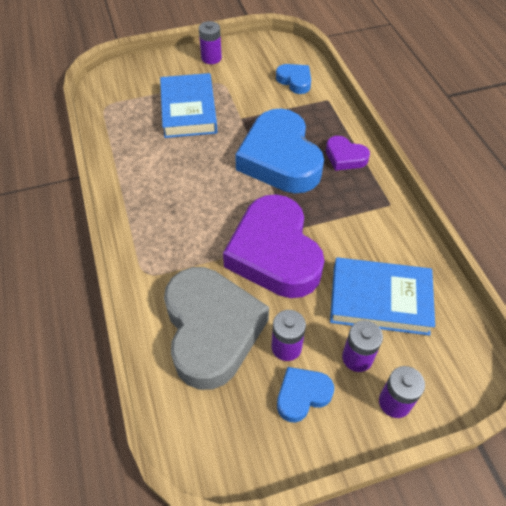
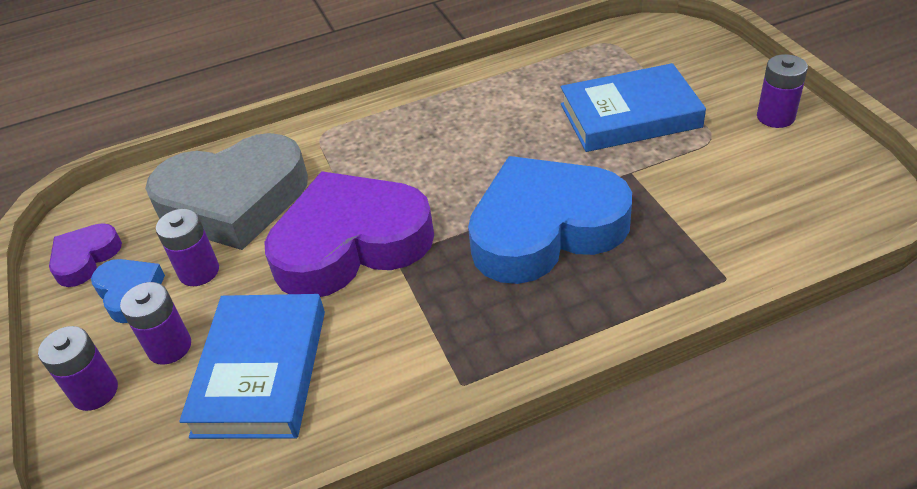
camera: 90 degrees right, 10 degrees down
blue heart [276,64,311,94] -> none
purple heart [326,136,370,171] -> purple heart moved to [49,223,122,287]

